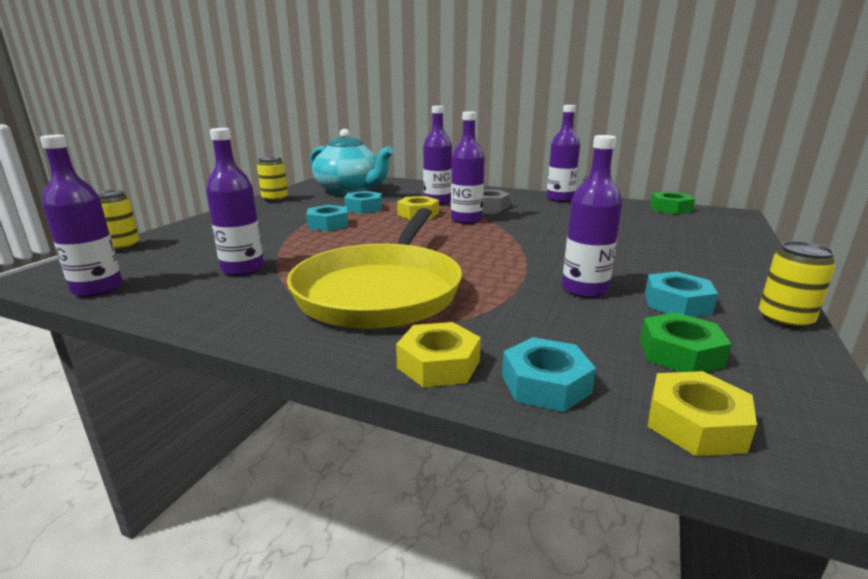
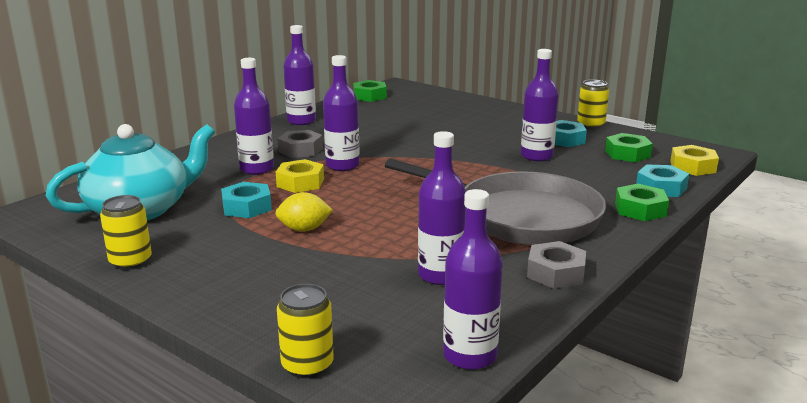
camera: 75 degrees left, 0 degrees up
yellow pan [287,208,462,329] -> grey pan [385,159,606,245]
turquoise nut [306,205,348,231] -> yellow lemon [275,192,333,232]
yellow nut [396,322,481,387] -> green nut [615,184,669,221]
none -> grey nut [527,241,586,289]

